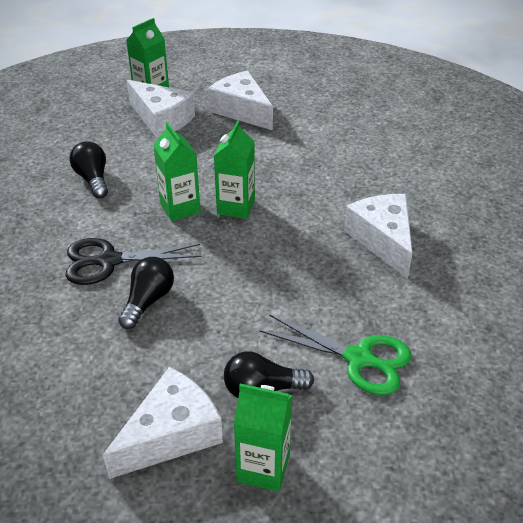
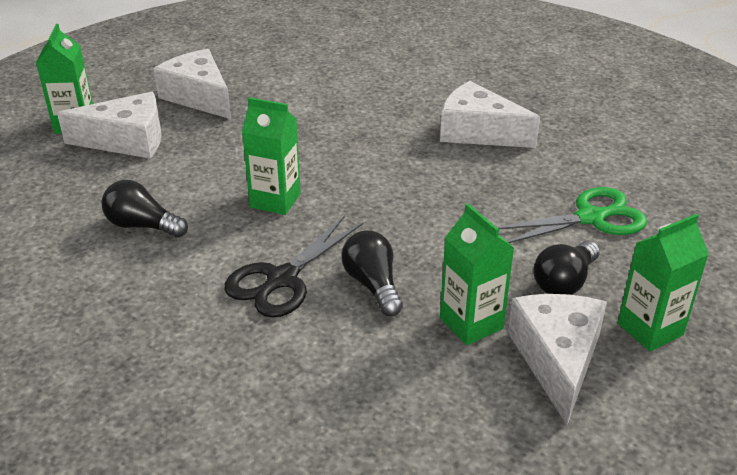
camera: 45 degrees left, 5 degrees down
white cheese [208,71,273,130] -> white cheese turned 45 degrees clockwise [153,49,231,119]
green carton [214,121,255,219] -> green carton moved to [440,203,514,345]

